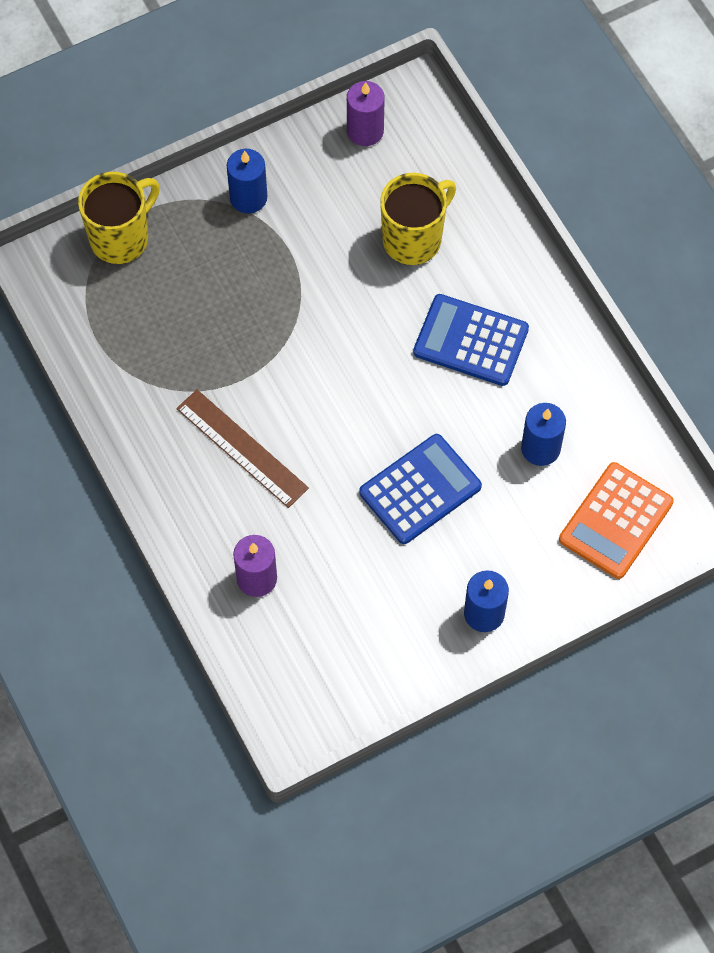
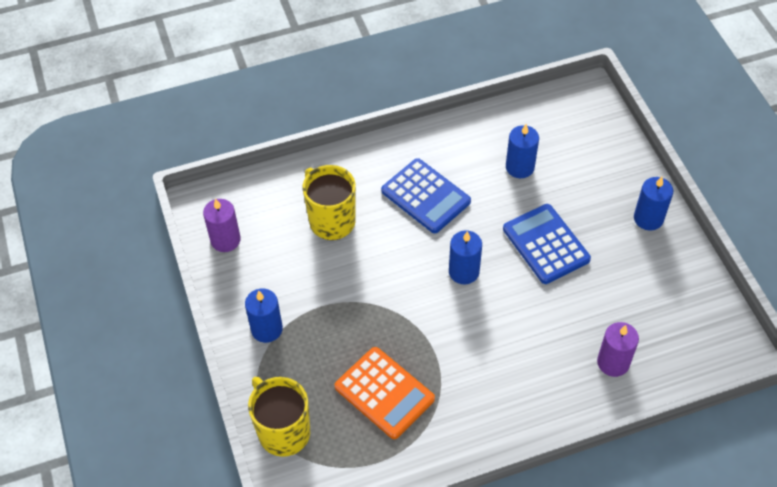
camera: 80 degrees left, 10 degrees down
brown ruler [176,390,309,508] -> none
blue calculator [413,294,529,386] -> blue calculator turned 75 degrees counterclockwise [381,158,471,233]
orange calculator [559,462,674,579] -> orange calculator moved to [335,347,435,439]
none -> blue candle [449,231,482,284]

